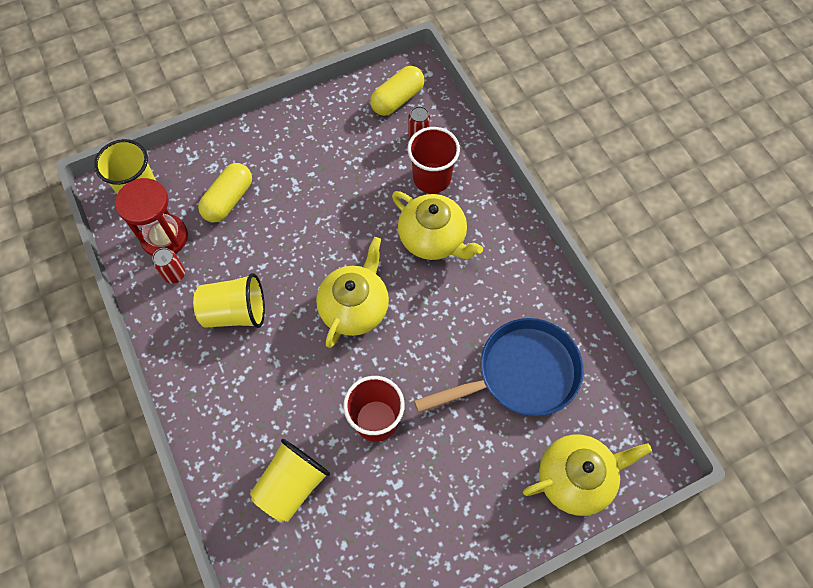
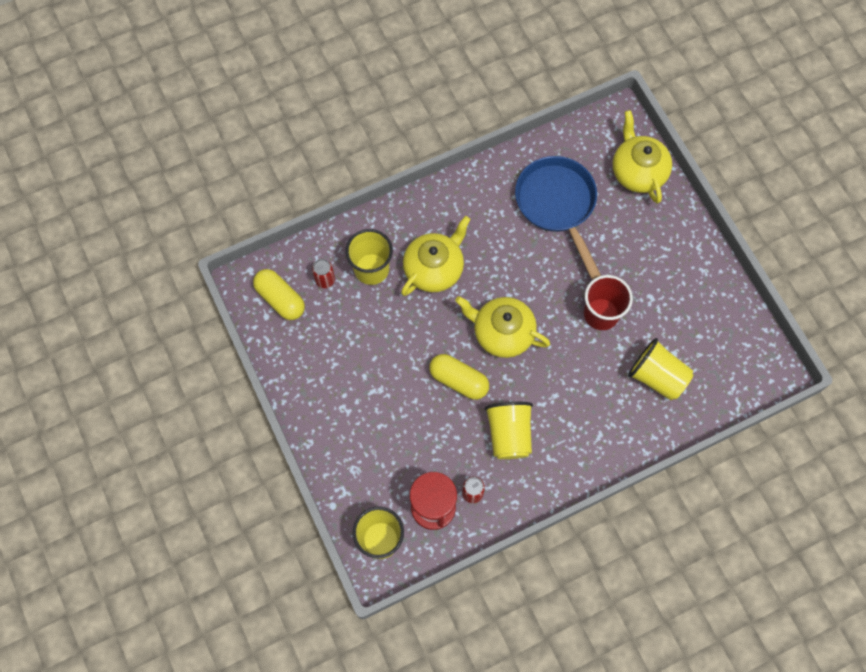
camera: 90 degrees left, 5 degrees up
yellow capsule [198,163,252,222] -> yellow capsule moved to [429,354,489,400]
red cup [408,127,460,193] -> yellow cup [345,229,393,285]

